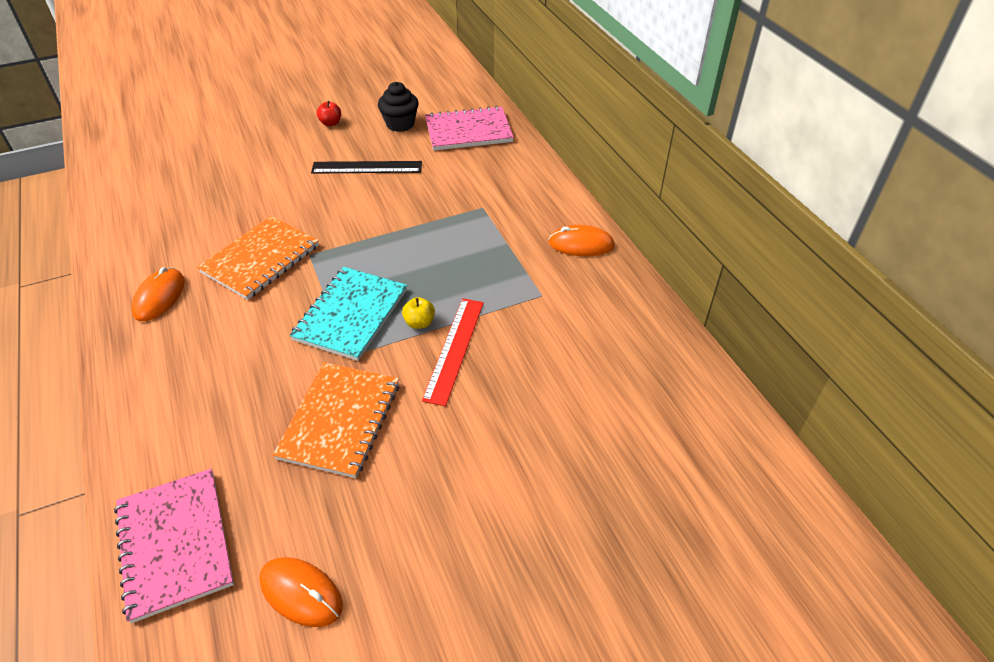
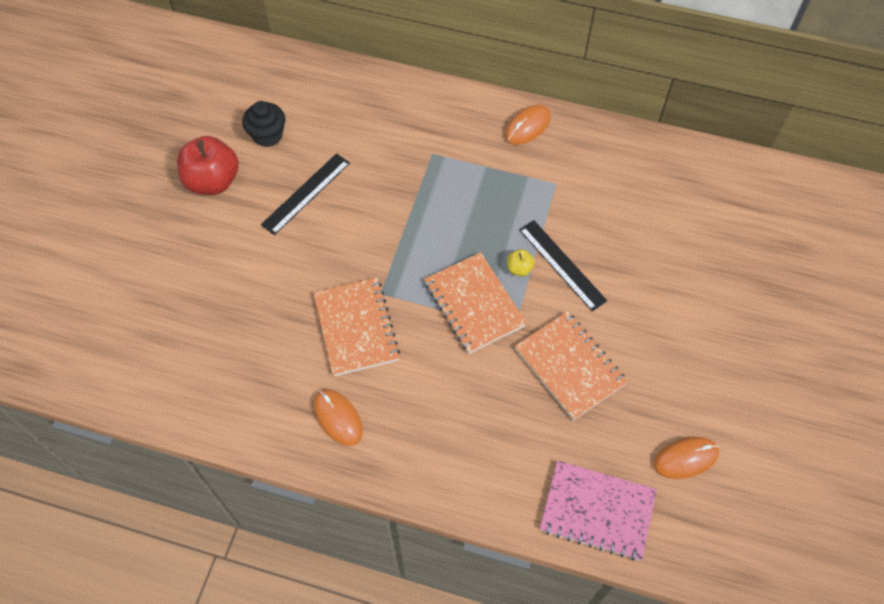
camera: 50 degrees left, 15 degrees up
turquoise notebook [290,267,407,361] -> orange notebook [424,252,527,354]
red apple [317,101,341,126] -> red apple [177,136,239,195], size x2.26
red ruler [422,298,484,406] -> black ruler [519,220,607,312]
pink notebook [425,106,514,151] -> none

